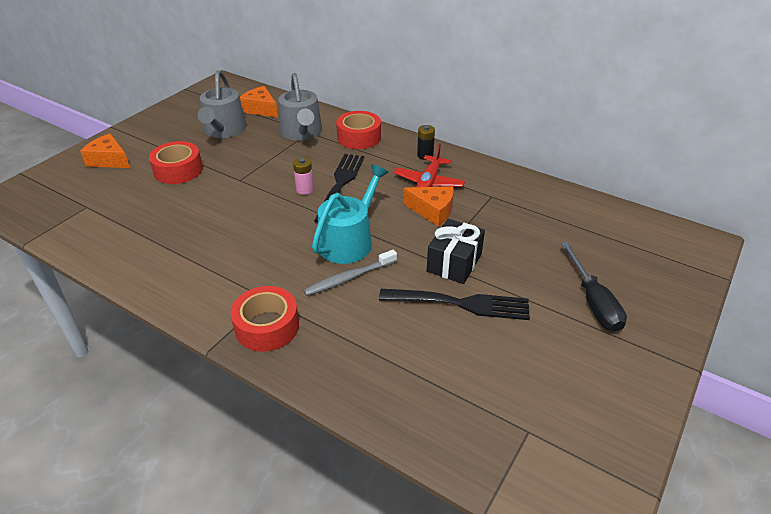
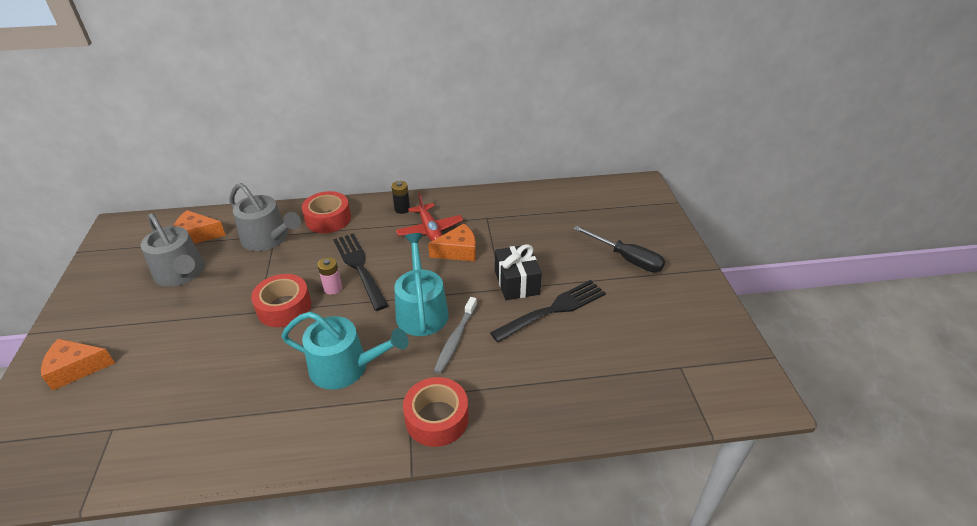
camera: 40 degrees left, 0 degrees up
red tape [149,141,203,184] -> red tape moved to [251,274,311,327]
none -> turquoise watering can [281,312,408,390]

